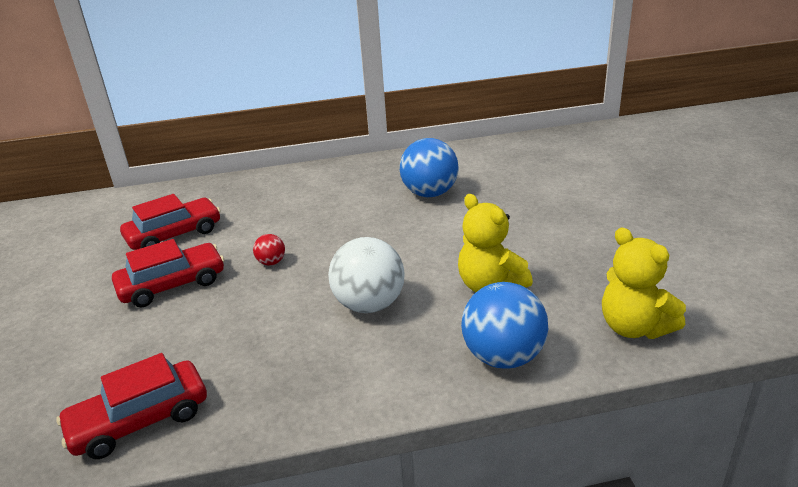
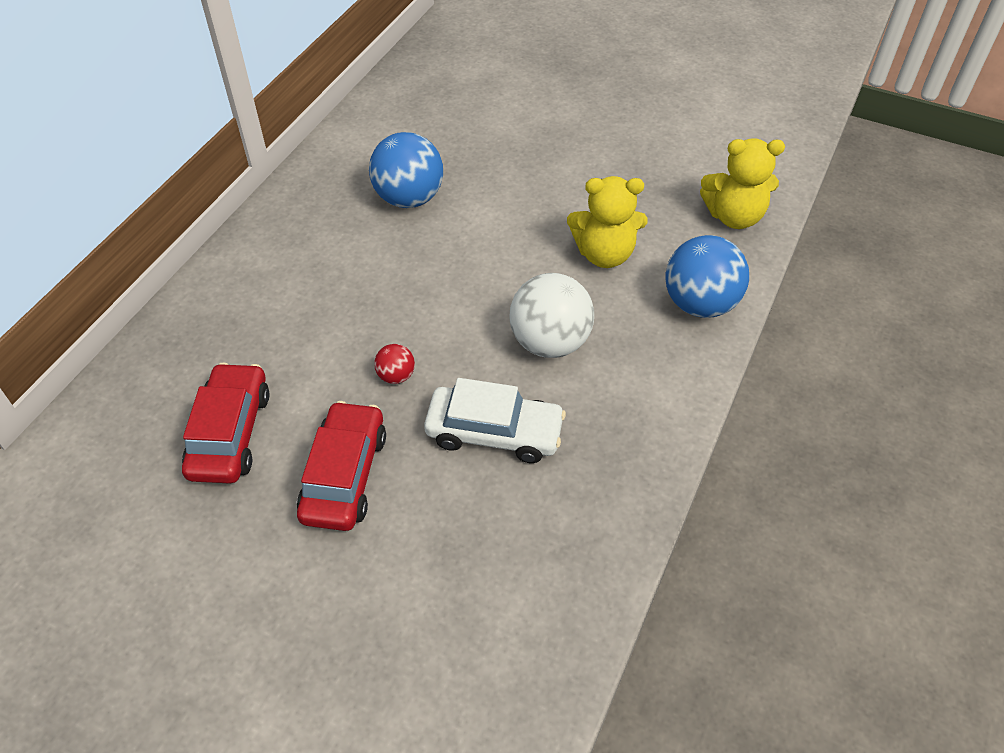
camera: 55 degrees left, 20 degrees up
red car [56,353,207,459] -> none
none -> white car [424,378,566,463]

